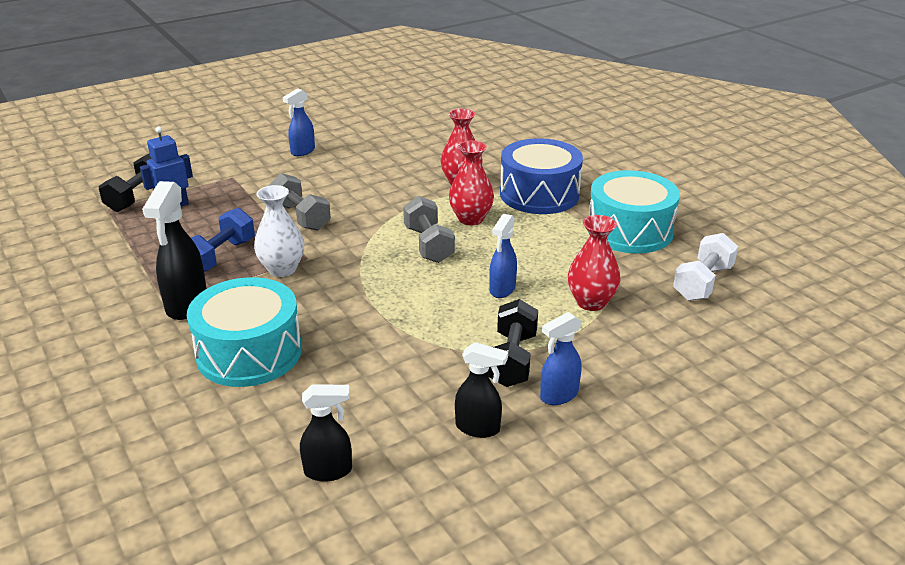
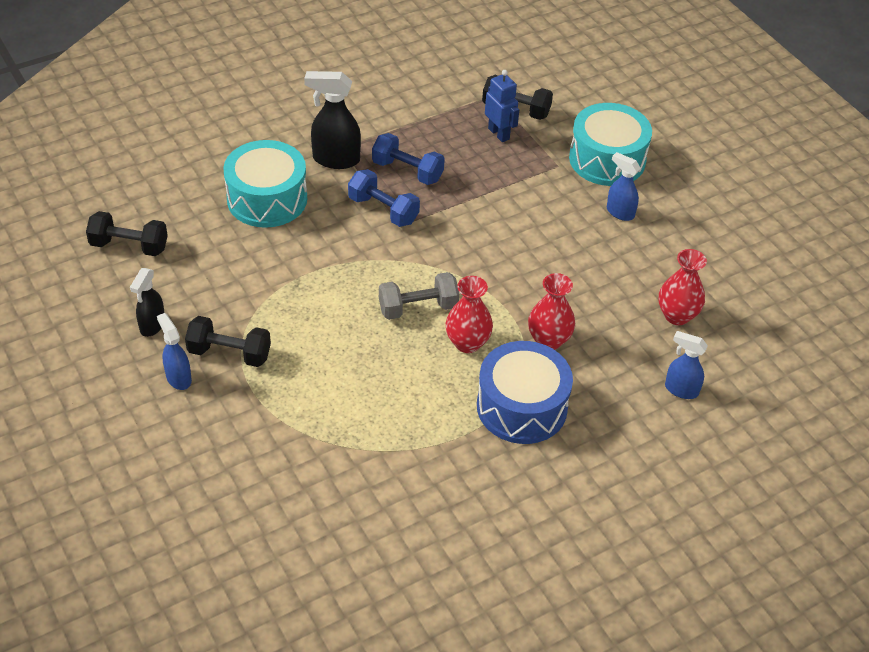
camera: 90 degrees right, 15 degrees up
white vase [254,185,304,277] -> blue dumbbell [348,169,420,227]
grey dumbbell [268,173,331,231] -> none
black spray bottle [300,384,352,482] -> black dumbbell [86,211,168,256]
blue spray bottle [489,214,517,298] -> blue spray bottle moved to [665,331,708,399]
red vase [568,215,621,311] -> red vase moved to [659,249,707,325]
turquoise drum [588,170,680,253] -> turquoise drum moved to [569,103,652,186]
white dumbbell [673,233,738,301] -> none

